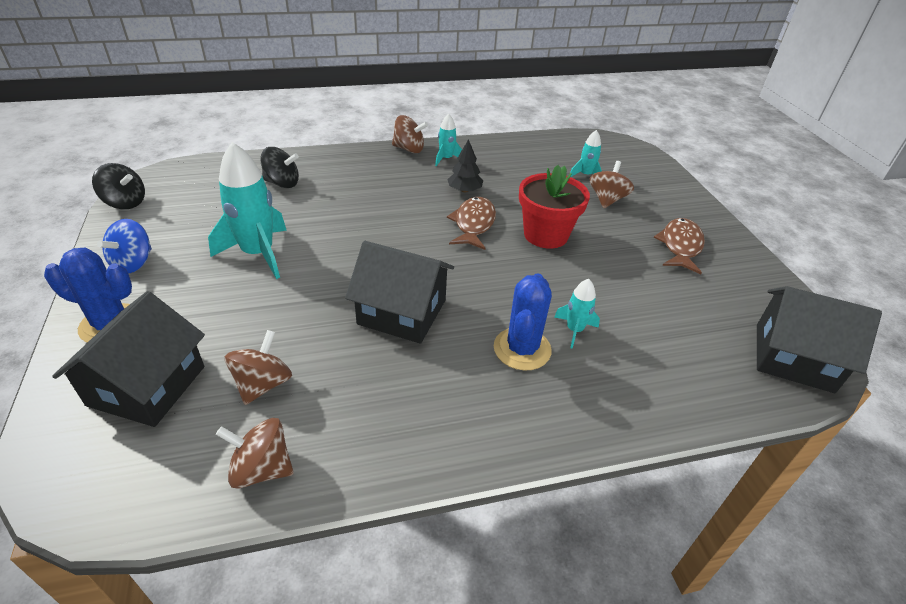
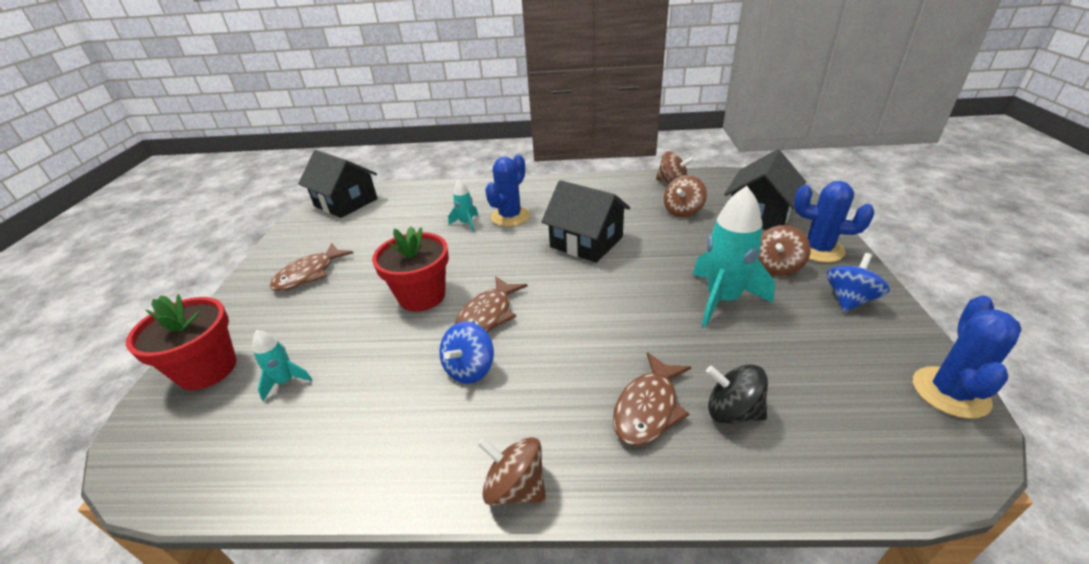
camera: 160 degrees left, 5 degrees down
black spinning top [92,163,145,209] -> blue cactus [913,296,1022,419]
turquoise rocket [435,113,462,166] -> none
black tree [447,139,483,192] -> blue spinning top [439,321,494,384]
brown spinning top [590,161,634,208] -> brown spinning top moved to [758,225,811,276]
none -> red flower pot [126,294,237,390]
none -> brown fish [613,352,691,446]

